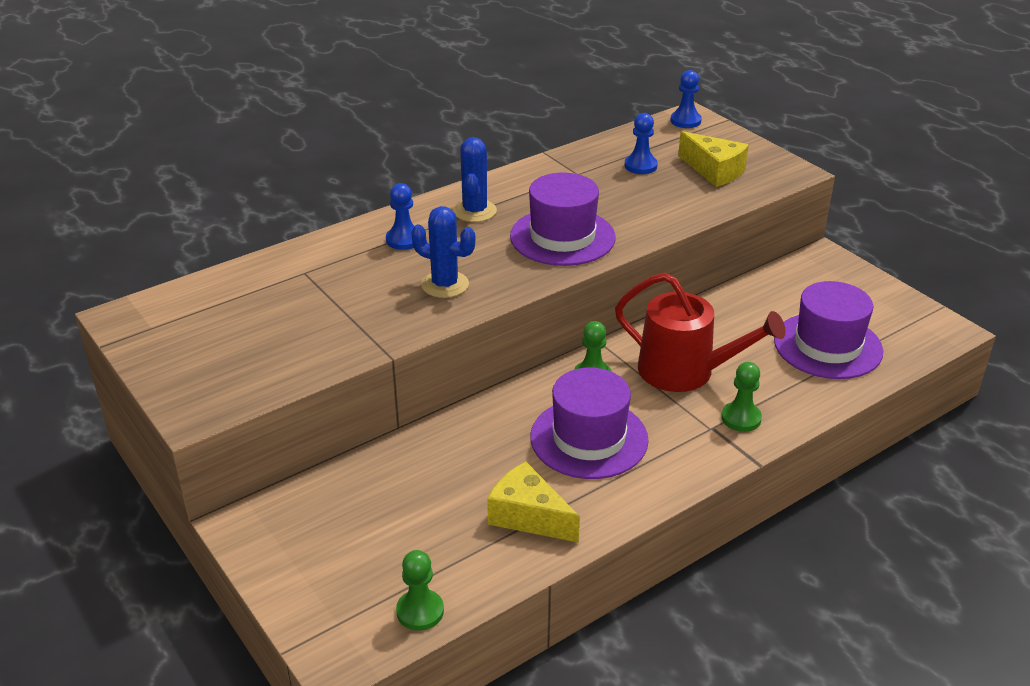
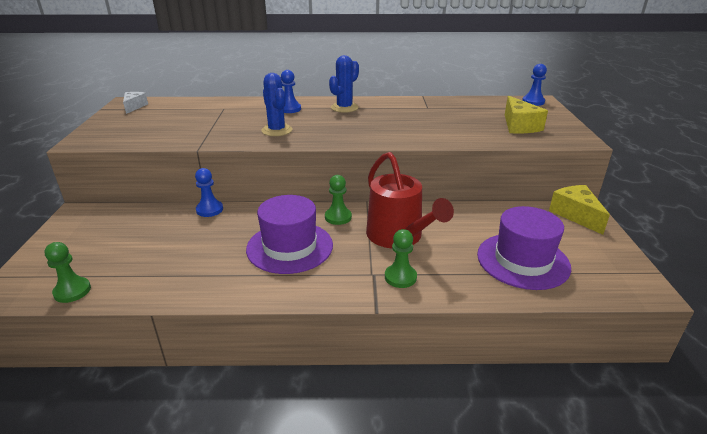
camera: 35 degrees right, 5 degrees down
yellow cheese [487,462,580,543] -> yellow cheese moved to [549,185,610,235]
purple hat [510,172,616,266] -> none
blue pawn [625,113,658,174] -> blue pawn moved to [195,168,223,217]
none -> white cheese [123,92,148,114]

